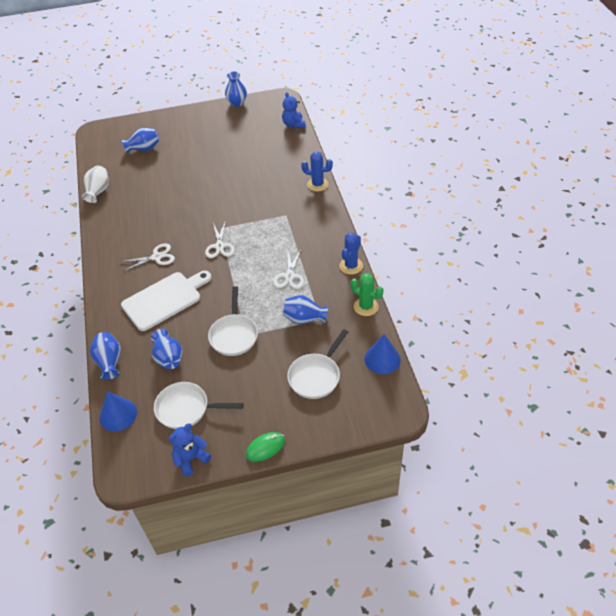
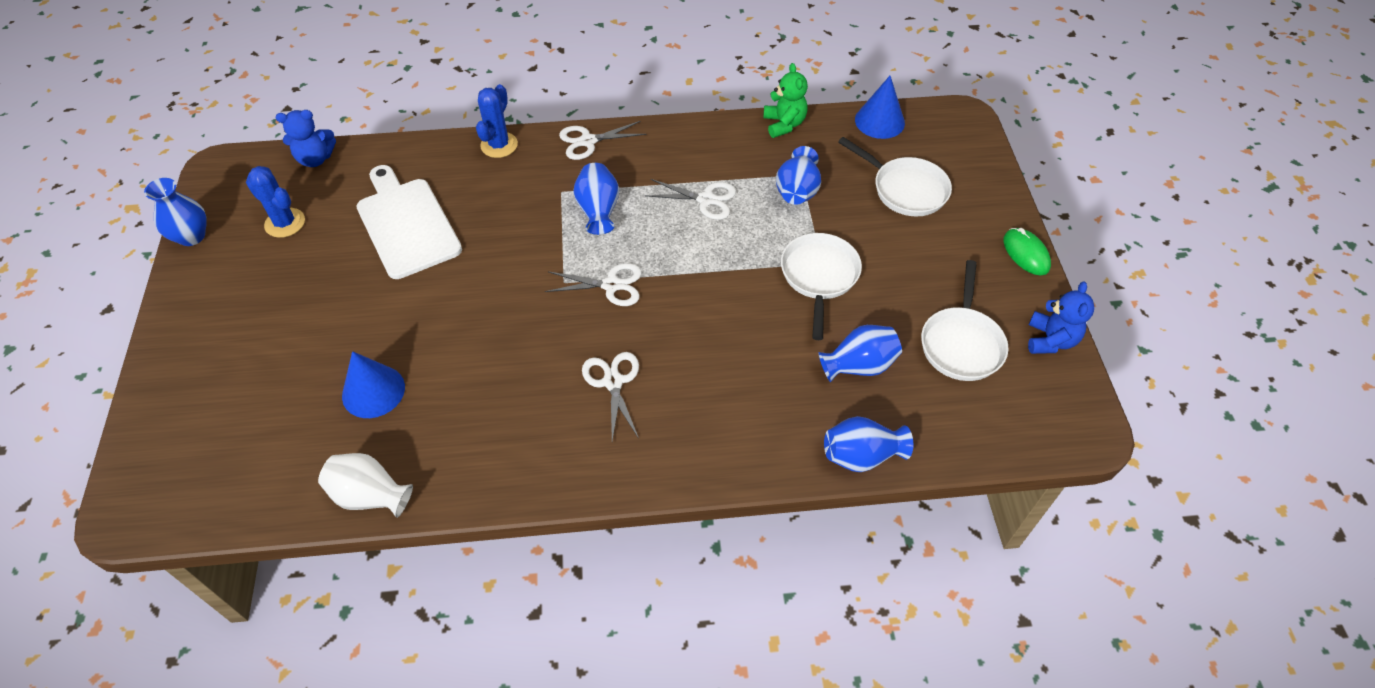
camera: 85 degrees left, 5 degrees up
blue cone [99,391,137,432] -> blue cone moved to [342,351,405,418]
white cutting board [121,271,212,331] -> white cutting board moved to [357,165,462,279]
blue vase [122,127,159,153] -> blue vase moved to [573,163,619,235]
blue teddy bear [168,423,211,476] -> blue teddy bear turned 135 degrees counterclockwise [1028,281,1095,354]
white pan [208,286,258,356] -> white pan turned 90 degrees counterclockwise [781,233,862,340]
blue cactus [339,233,363,275] -> blue cactus moved to [246,166,305,238]
green cactus [350,273,383,316] -> green teddy bear [763,63,808,138]
none -> white scissors [559,121,647,160]

